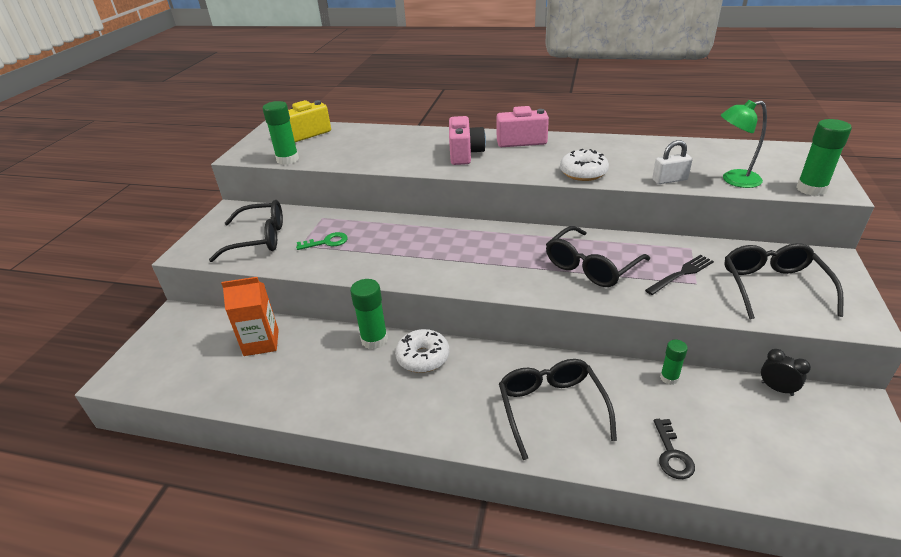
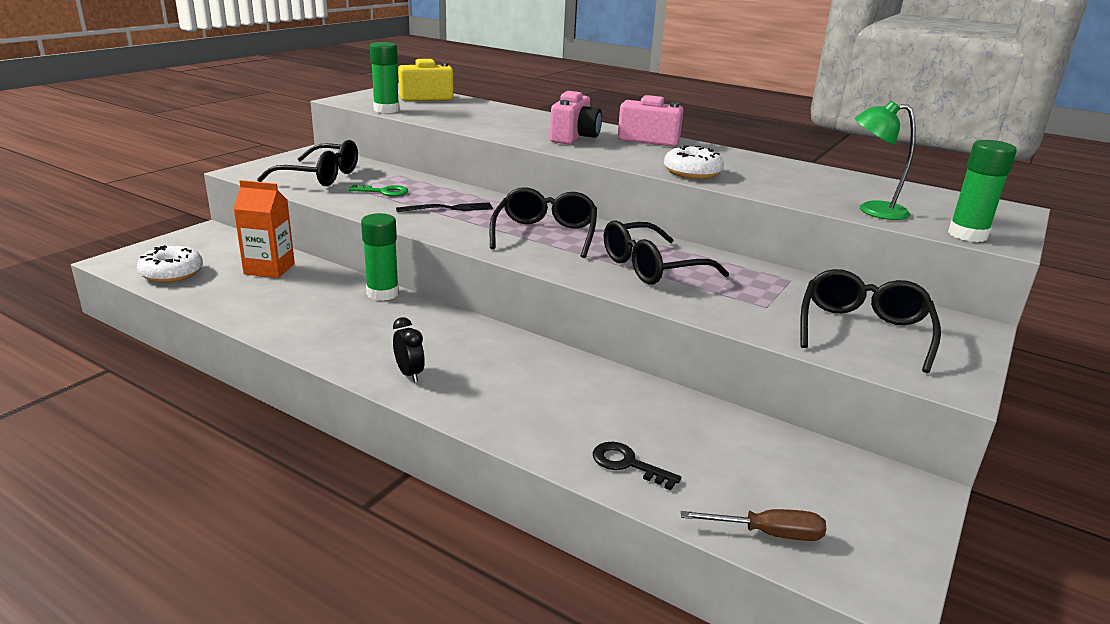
camera: 15 degrees right, 10 degrees down
white donut [395,329,450,373] -> white donut moved to [137,245,203,283]
black glasses [499,359,617,460] -> black glasses moved to [490,187,597,258]
black fork [645,255,714,295] -> black fork moved to [396,202,493,212]
white padlock [652,140,692,184] -> none
black key [654,419,695,479] -> black key turned 105 degrees clockwise [593,442,682,490]
green glue stick [660,340,688,385] -> none
black clock [761,349,811,396] -> black clock moved to [393,317,425,382]
none -> brown screwdriver [681,509,826,541]

